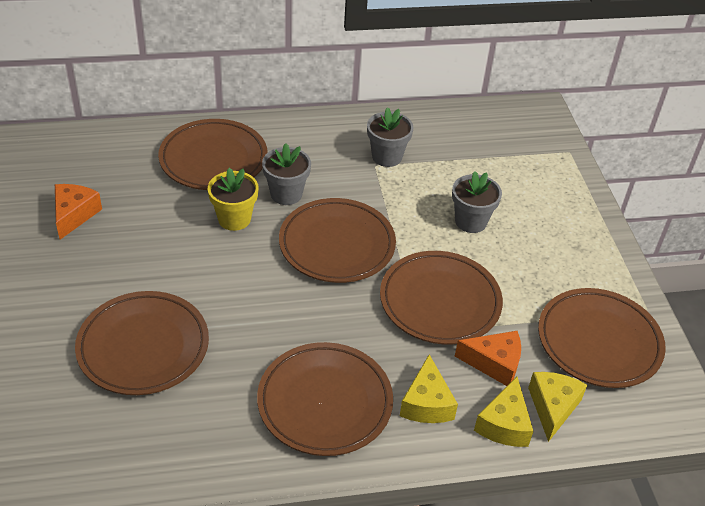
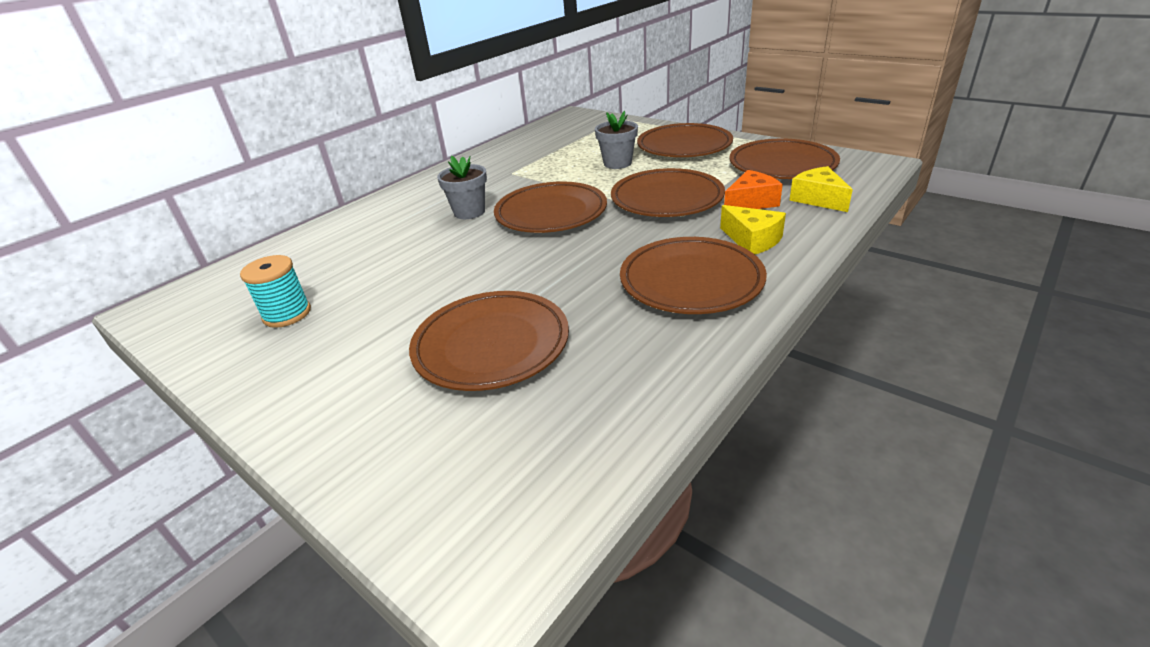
camera: 35 degrees left, 10 degrees down
orange cheese [55,184,102,240] -> turquoise spool [240,255,311,328]
brown plate [158,119,268,190] -> brown plate moved to [637,123,733,157]
yellow flower pot [208,168,258,231] -> none
grey flower pot [367,107,414,167] -> none
yellow cheese [474,377,534,447] -> none

